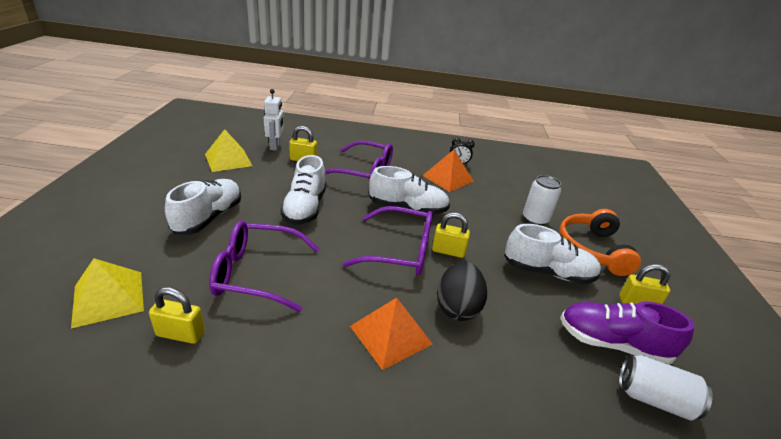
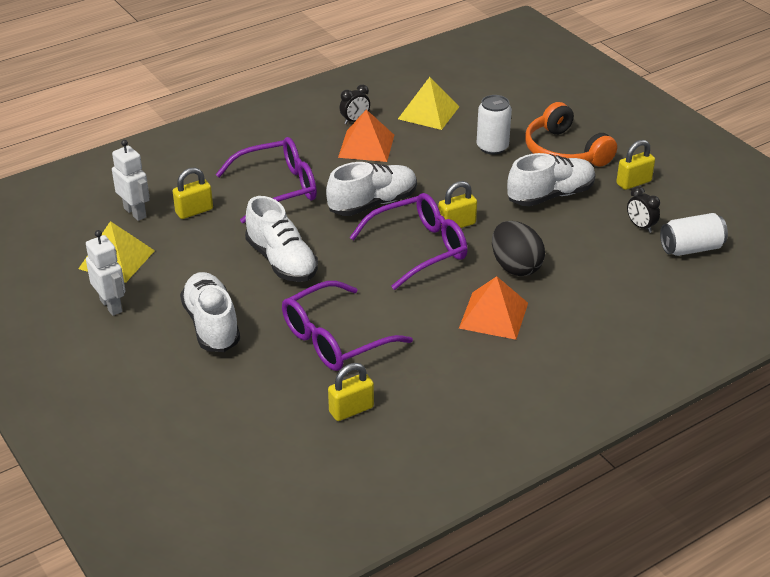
camera: 35 degrees left, 5 degrees up
yellow pyramid [71,258,144,329] -> yellow pyramid moved to [398,77,460,130]
purple shoe [560,301,694,364] -> black clock [627,186,660,233]
none -> white robot [86,230,125,316]

